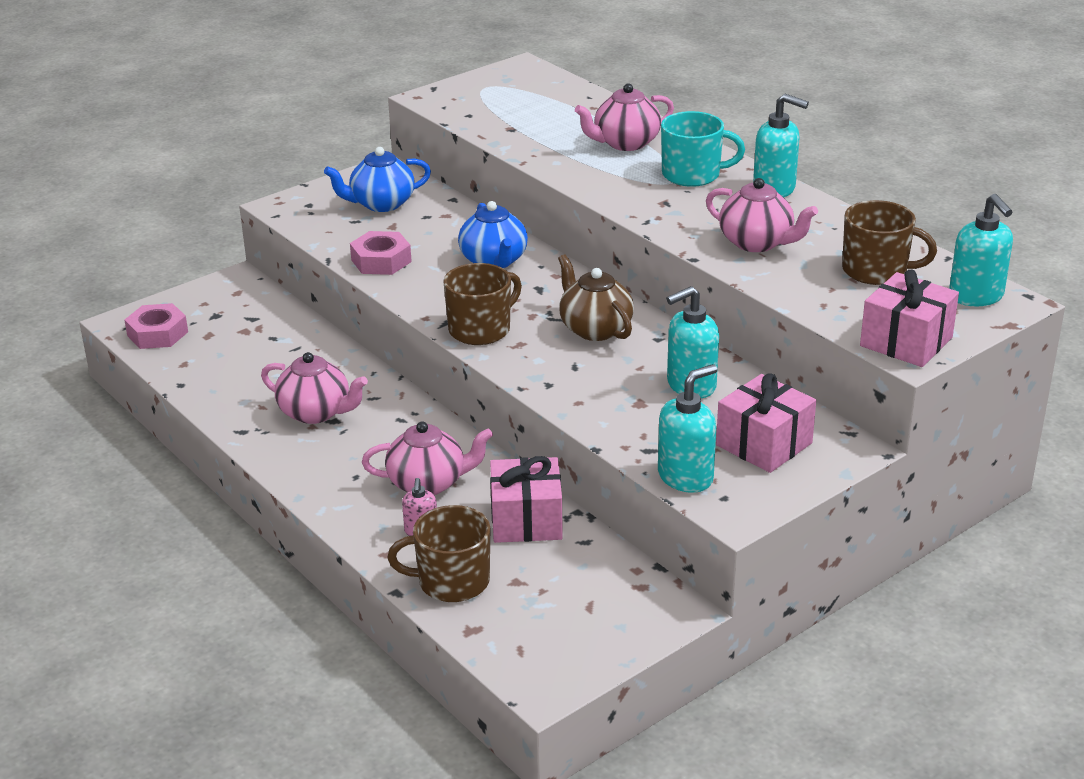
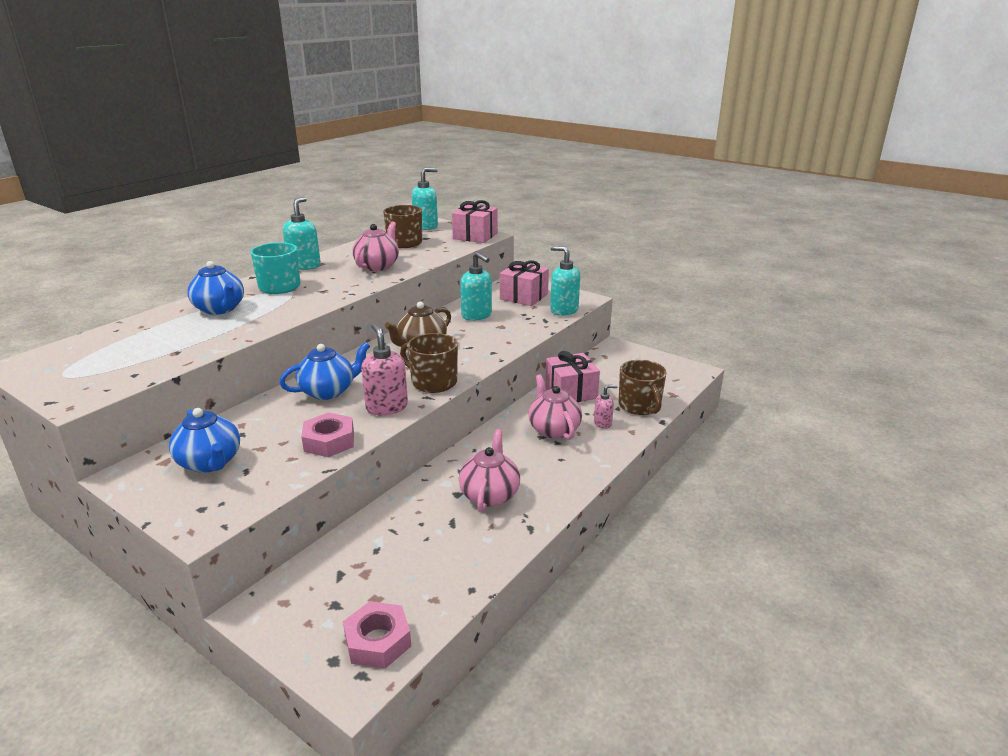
camera: 105 degrees left, 5 degrees down
pink teapot [575,83,674,151] -> blue teapot [187,261,244,315]
none -> pink soap dispenser [361,323,408,415]

